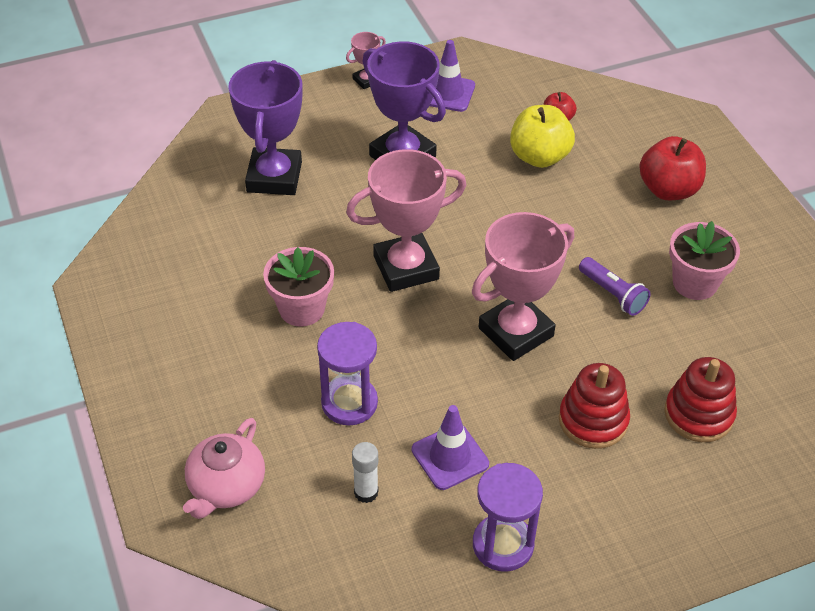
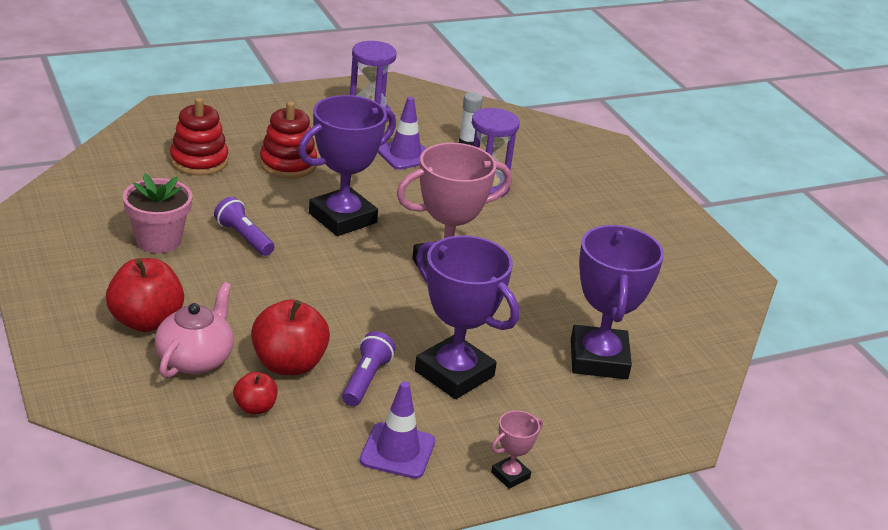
camera: 175 degrees right, 15 degrees down
pink teapot [183,418,265,519] -> pink teapot moved to [155,282,234,378]
pink flower pot [263,247,334,326] -> none
pink trophy [472,212,574,361] -> purple trophy [298,95,396,236]
yellow apple [510,105,575,168] -> red apple [251,299,330,375]
none -> purple flashlight [342,331,396,406]

